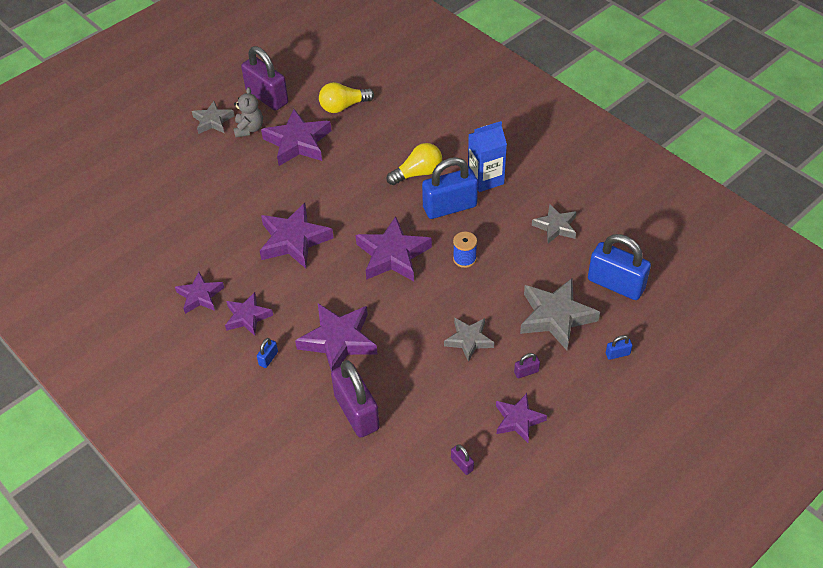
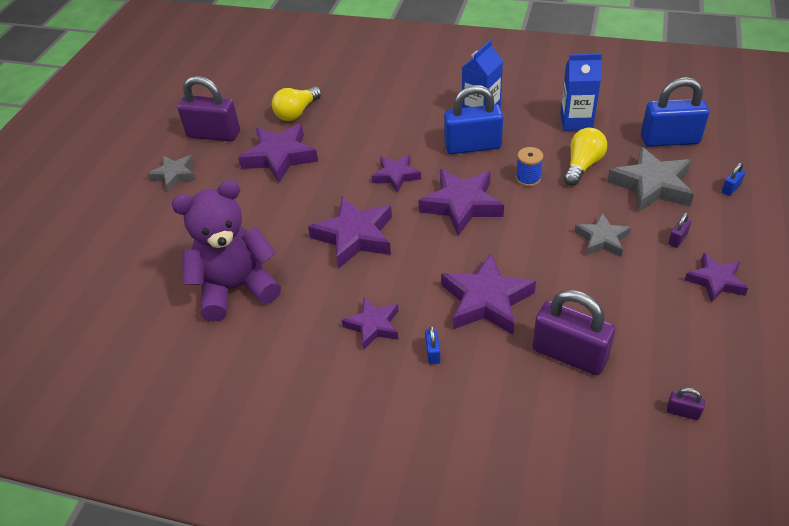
camera: 30 degrees left, 5 degrees down
purple star [175,272,224,314] -> purple star moved to [372,155,421,193]
grey teddy bear [233,87,263,138] -> none
yellow light bulb [386,143,442,185] -> yellow light bulb moved to [564,128,607,186]
blue padlock [422,157,478,219] -> blue padlock turned 45 degrees clockwise [444,85,503,154]
purple padlock [451,444,474,475] -> purple padlock moved to [667,388,705,420]
grey star [532,204,576,243] -> blue carton [560,54,602,131]
none -> purple teddy bear [172,180,281,322]

